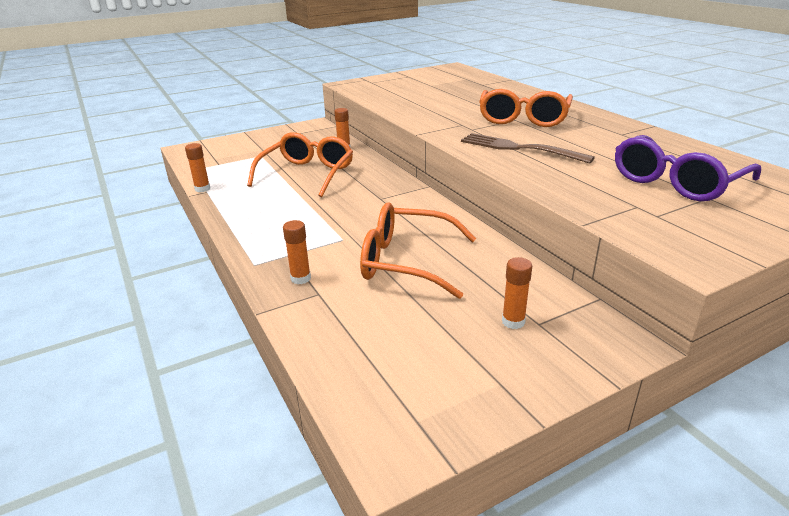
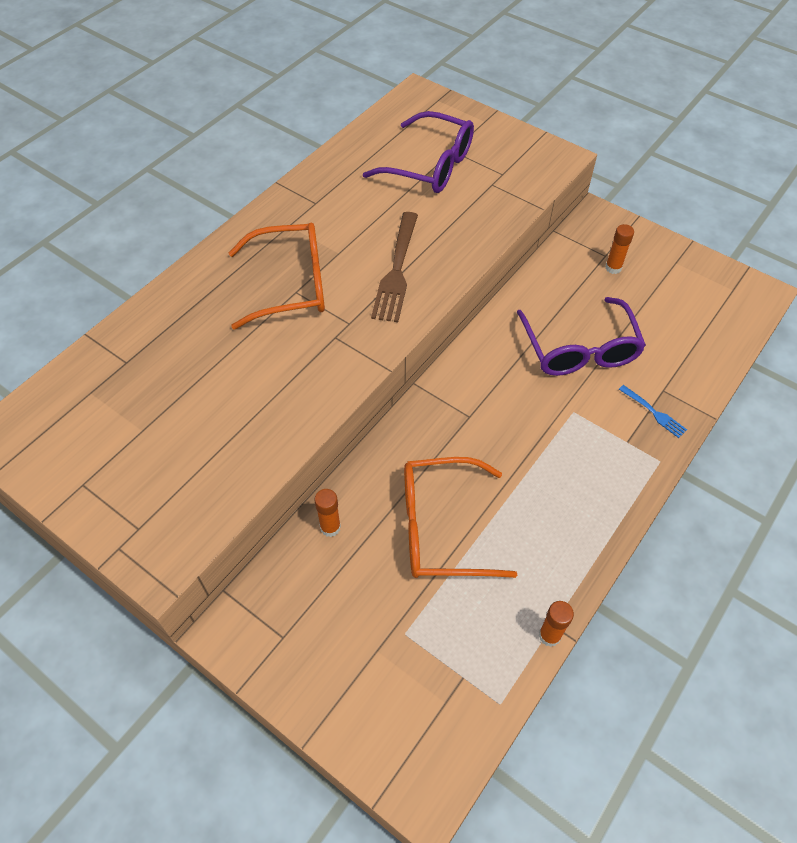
camera: 115 degrees left, 25 degrees up
orange glue stick [283,220,311,284] -> blue fork [619,385,687,438]
orange glasses [360,203,476,299] -> purple glasses [516,297,646,376]

